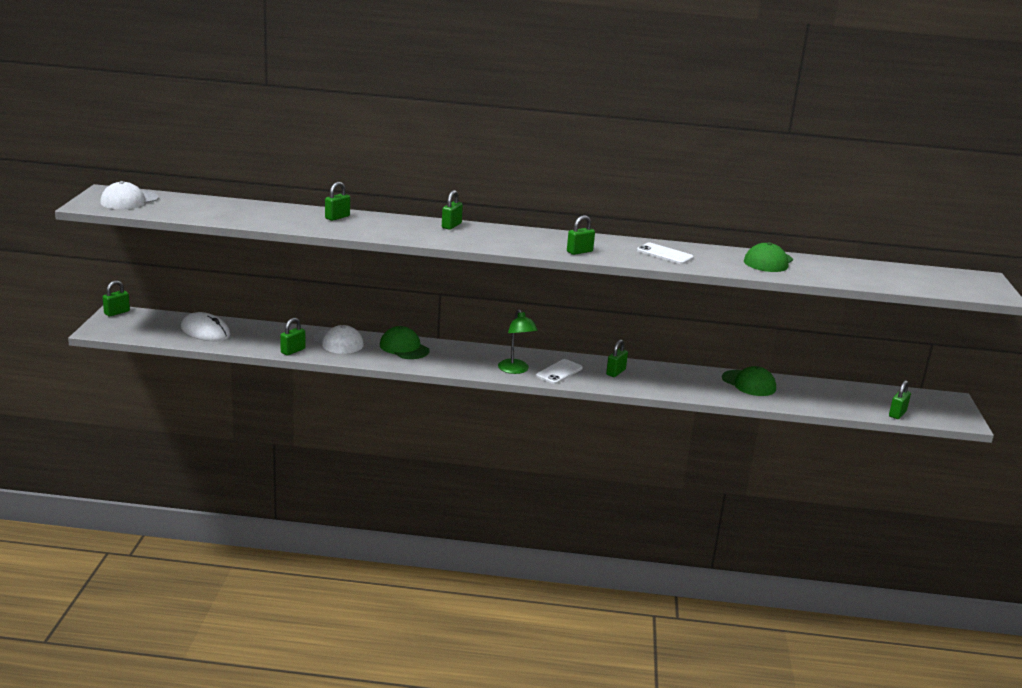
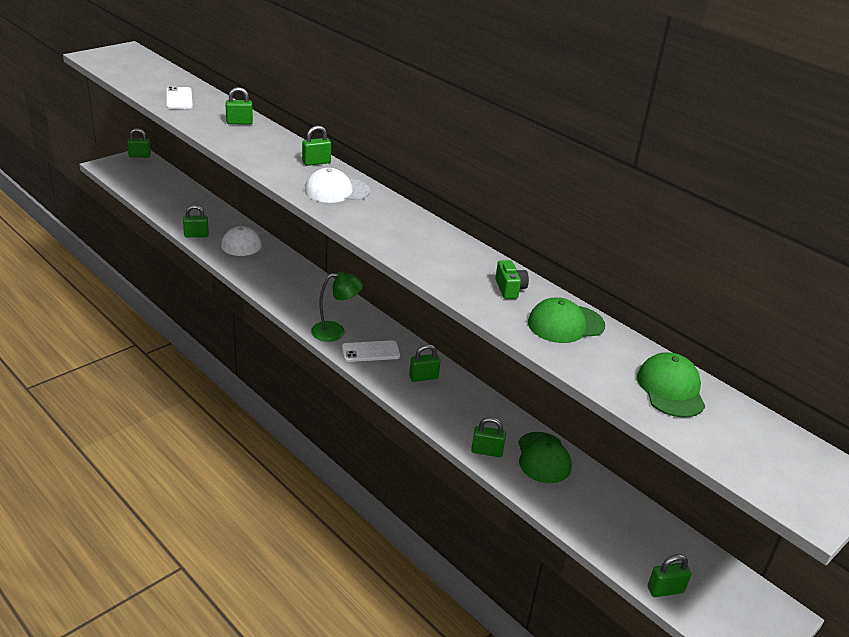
camera: 40 degrees right, 10 degrees up
white cap [100,181,159,209] -> white cap moved to [305,168,370,203]
white mouse [181,312,230,341] -> none
green cap [380,326,430,359] -> green cap moved to [637,352,705,418]
green lamp [498,309,538,374] -> green lamp turned 120 degrees counterclockwise [311,271,363,341]
green padlock [567,215,595,255] -> green padlock moved to [471,417,506,457]
white phone [637,243,694,264] -> white phone moved to [166,87,193,109]
none -> green camera [495,260,529,299]

